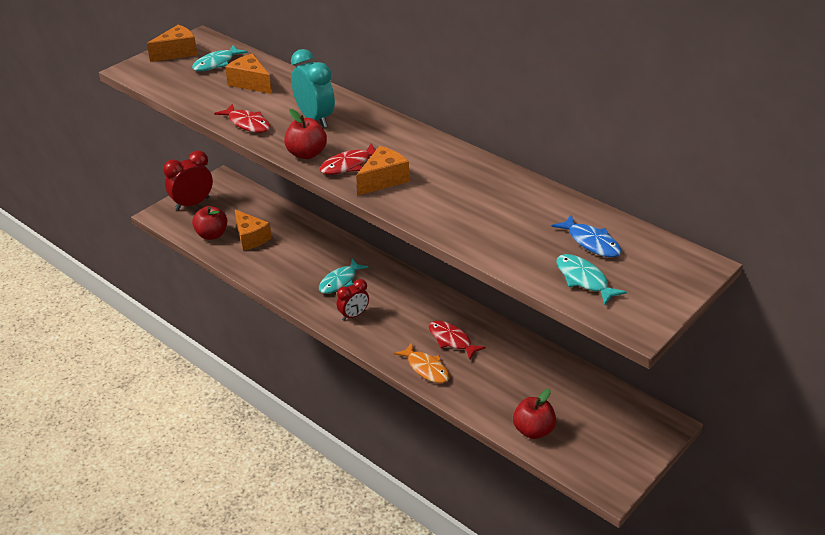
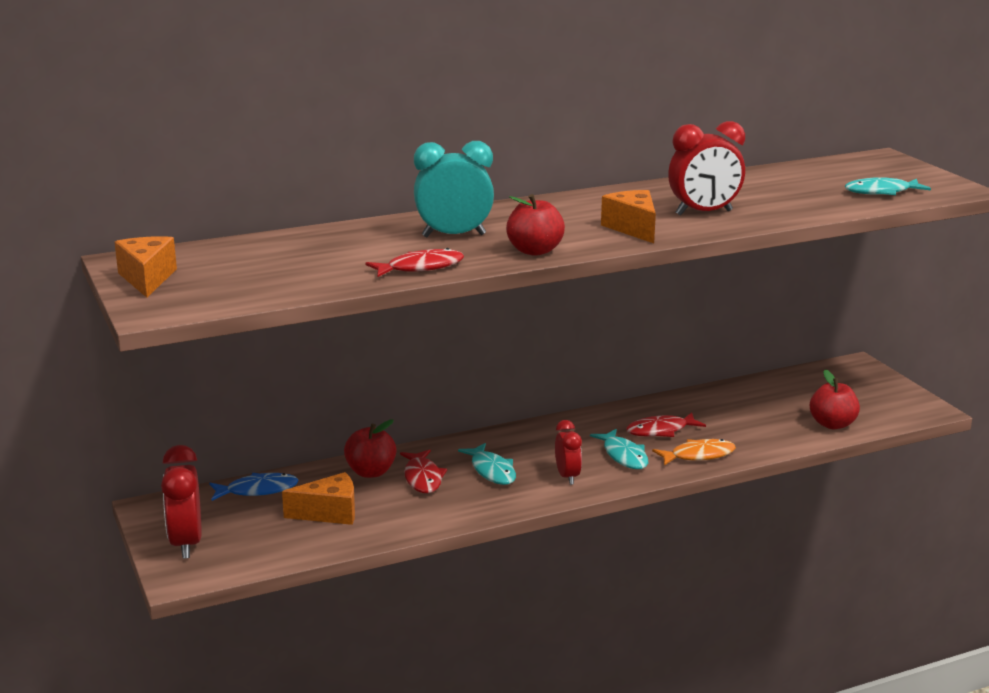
camera: 65 degrees left, 15 degrees down
turquoise fish [192,45,248,71] -> turquoise fish moved to [590,429,648,469]
red apple [192,206,227,240] -> red apple moved to [344,420,397,478]
orange cheese [225,54,272,94] -> none
red fish [320,143,376,175] -> red fish moved to [400,449,447,493]
blue fish [552,215,621,257] -> blue fish moved to [209,473,298,501]
none -> red clock [668,121,745,216]

